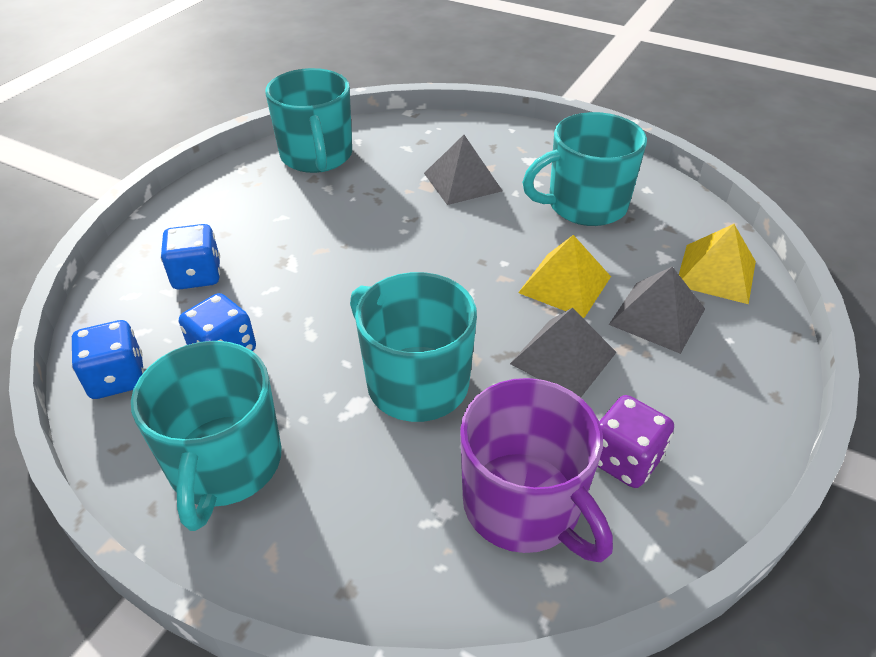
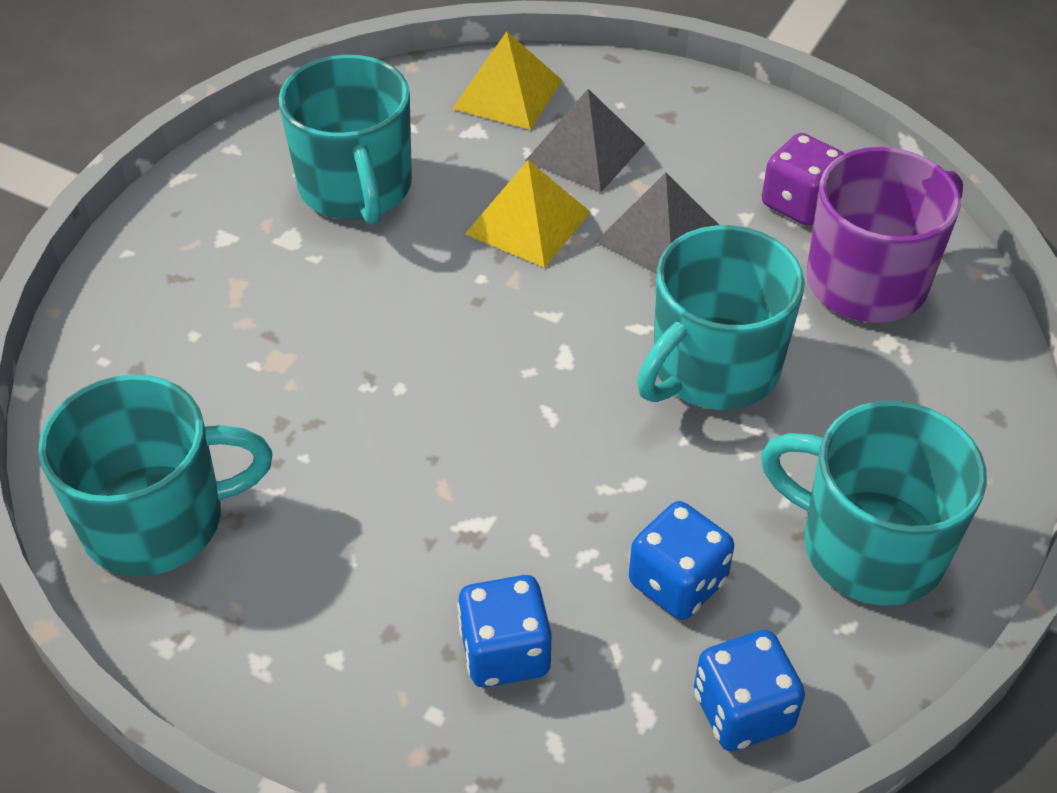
camera: 90 degrees left, 5 degrees up
turquoise mug [131,341,282,531] -> turquoise mug turned 150 degrees counterclockwise [761,401,987,606]
grey pyramid [424,135,502,205] -> none

